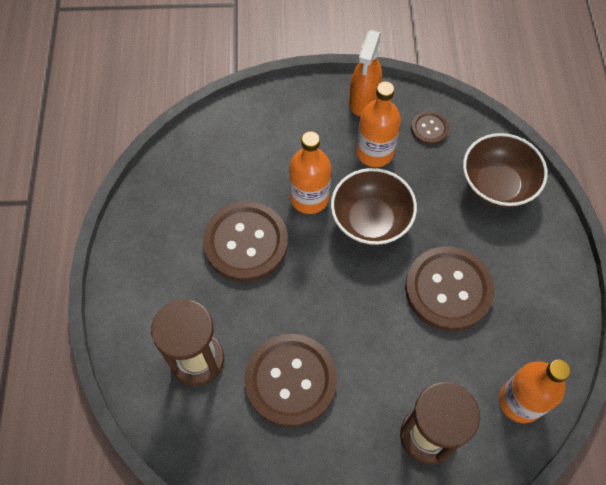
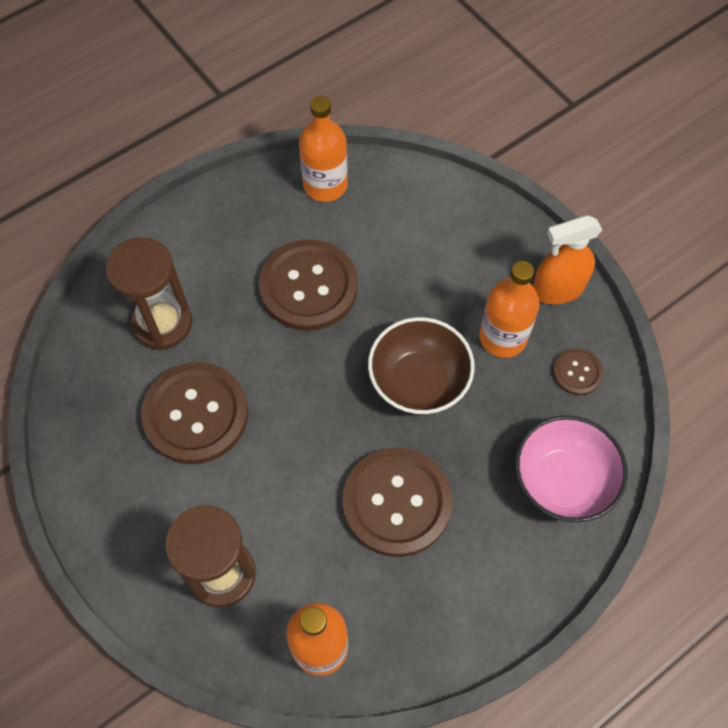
camera: 55 degrees right, 0 degrees up
orange bottle [289,131,331,214] -> orange bottle moved to [299,96,348,202]
brown bowl [463,133,548,208] -> pink bowl [515,415,628,522]

